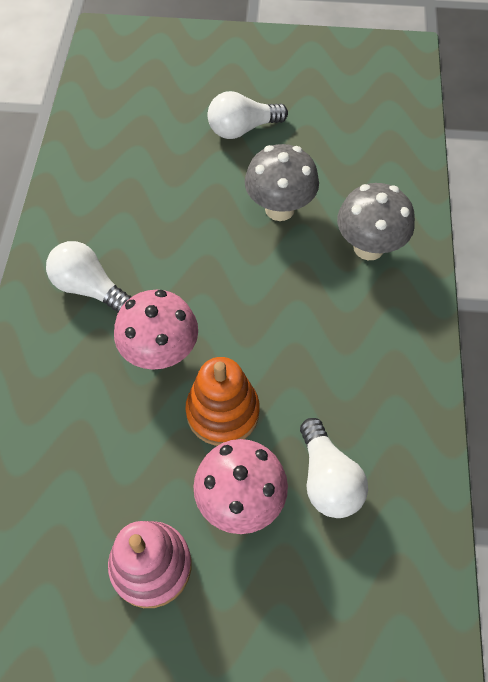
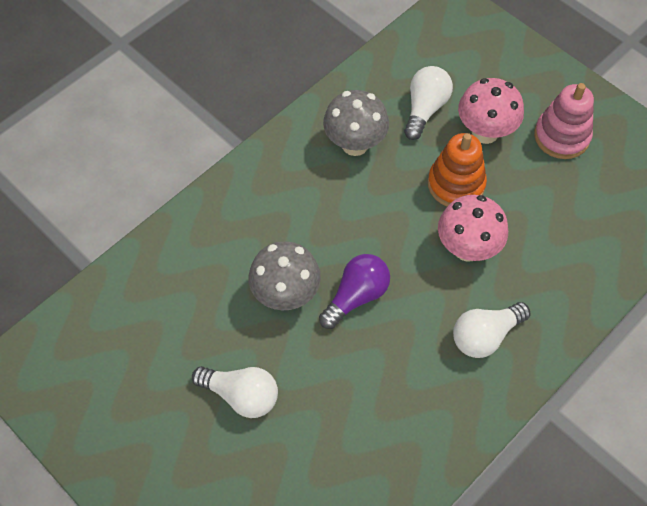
camera: 140 degrees left, 0 degrees up
white light bulb [46,241,131,313] -> white light bulb turned 75 degrees clockwise [453,302,530,358]
grey mushroom [337,183,415,260] -> grey mushroom moved to [323,90,389,156]
none -> purple light bulb [319,254,390,329]

